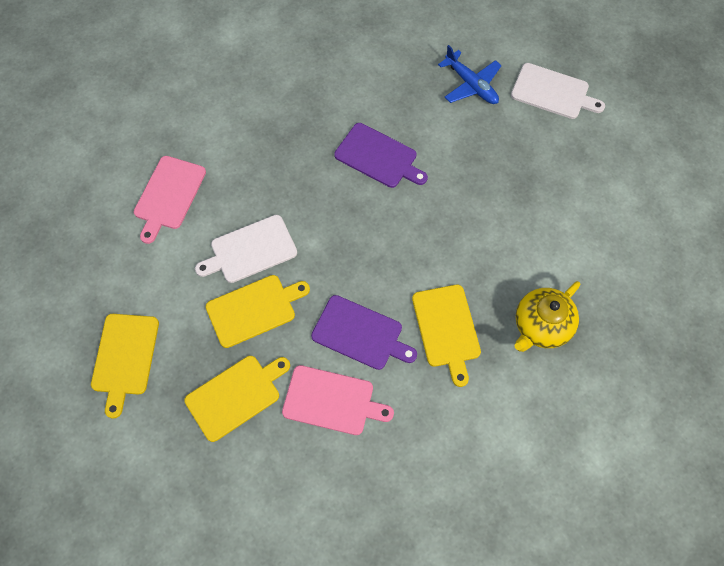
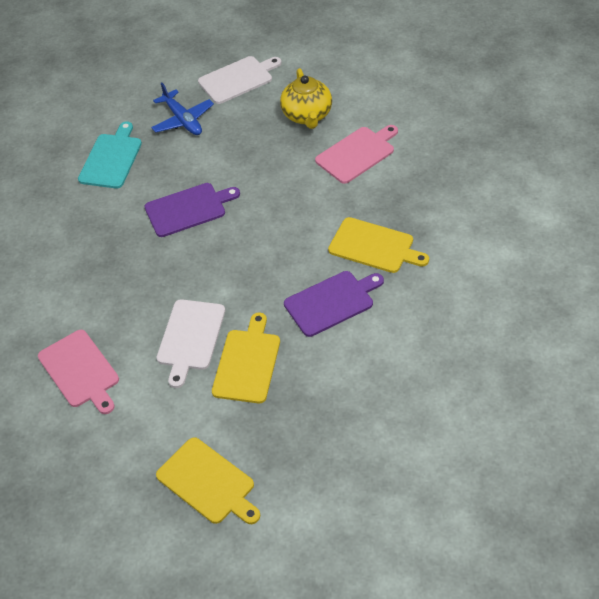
camera: 50 degrees left, 15 degrees down
yellow cutting board [184,356,290,442] -> none
pink cutting board [282,365,394,435] -> pink cutting board moved to [315,125,398,184]
blue plane [438,45,502,104] -> blue plane turned 60 degrees clockwise [151,82,214,135]
yellow teapot [515,281,580,352] -> yellow teapot moved to [280,68,332,129]
none -> turquoise cutting board [78,122,142,189]

